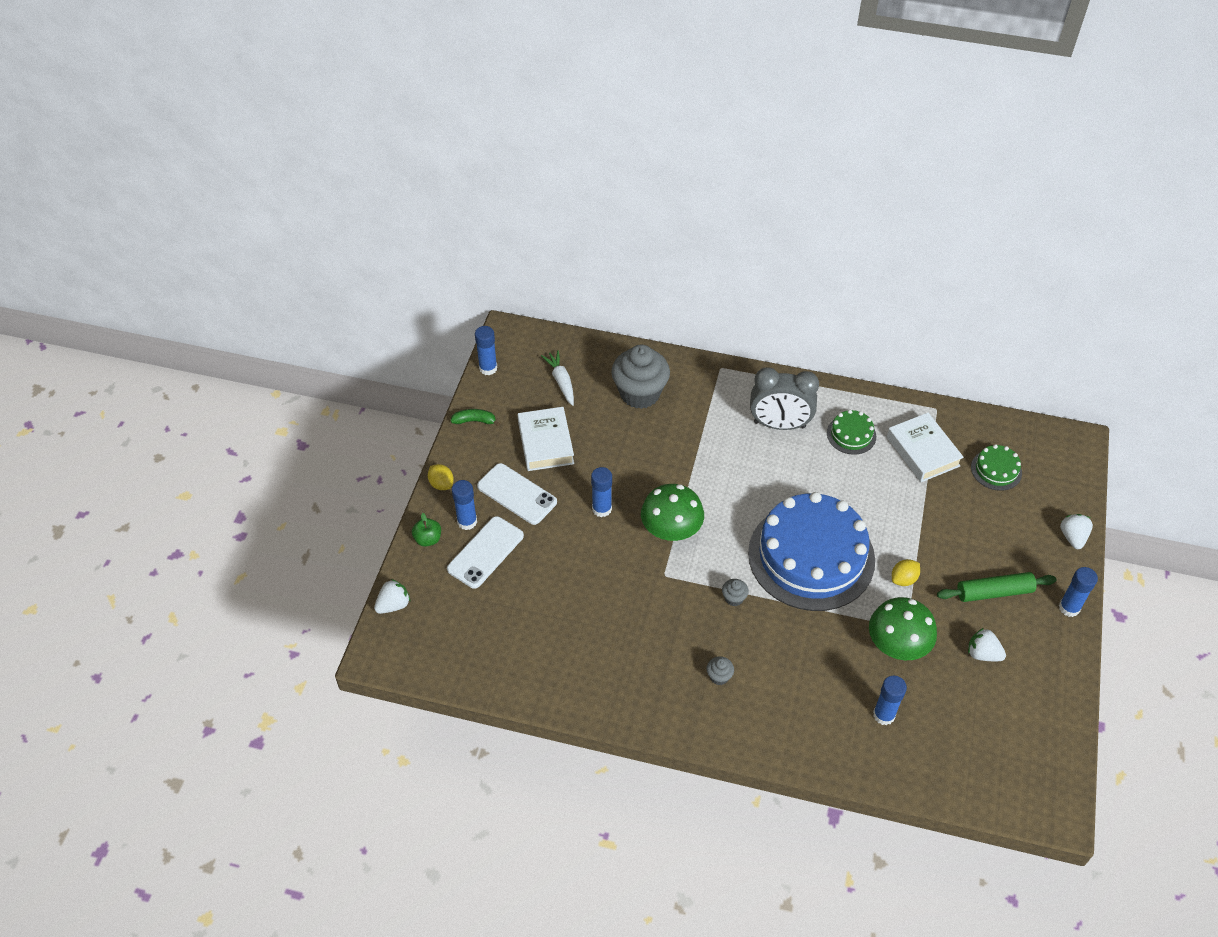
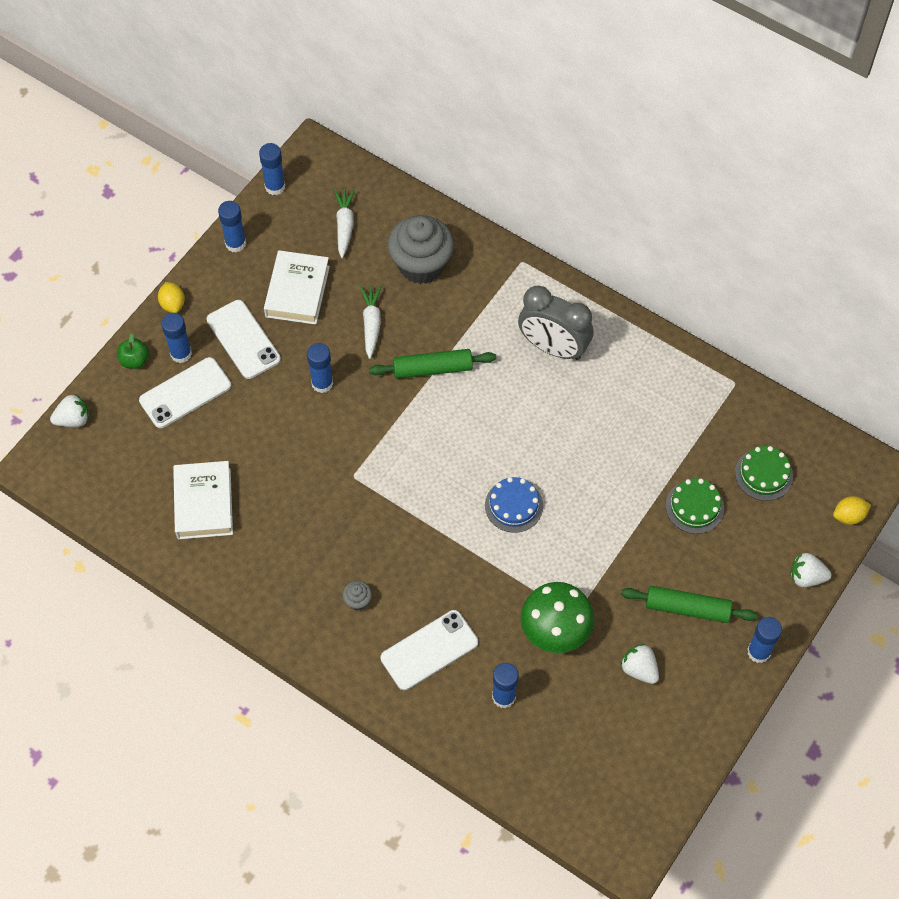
camera: 20 degrees right, 10 degrees up
green banana [450,409,500,426] -> blue glue stick [218,201,246,253]
green mushroom [641,484,704,541] -> none
grey cupcake [722,579,749,606] -> none
blue cake [748,492,875,611] -> blue cake [485,477,543,533], size x0.42
green cake [827,410,876,455] -> green cake moved to [666,478,724,534]
white book [887,413,964,482] -> white book moved to [173,461,233,539]
yellow lemon [892,559,920,586] -> yellow lemon moved to [833,496,871,525]
white strawberry [1060,514,1093,549] -> white strawberry turned 105 degrees counterclockwise [791,552,831,587]
none -> white carrot [360,285,382,359]
none -> green rolling pin [369,349,496,379]
none -> white phone [381,610,478,690]

